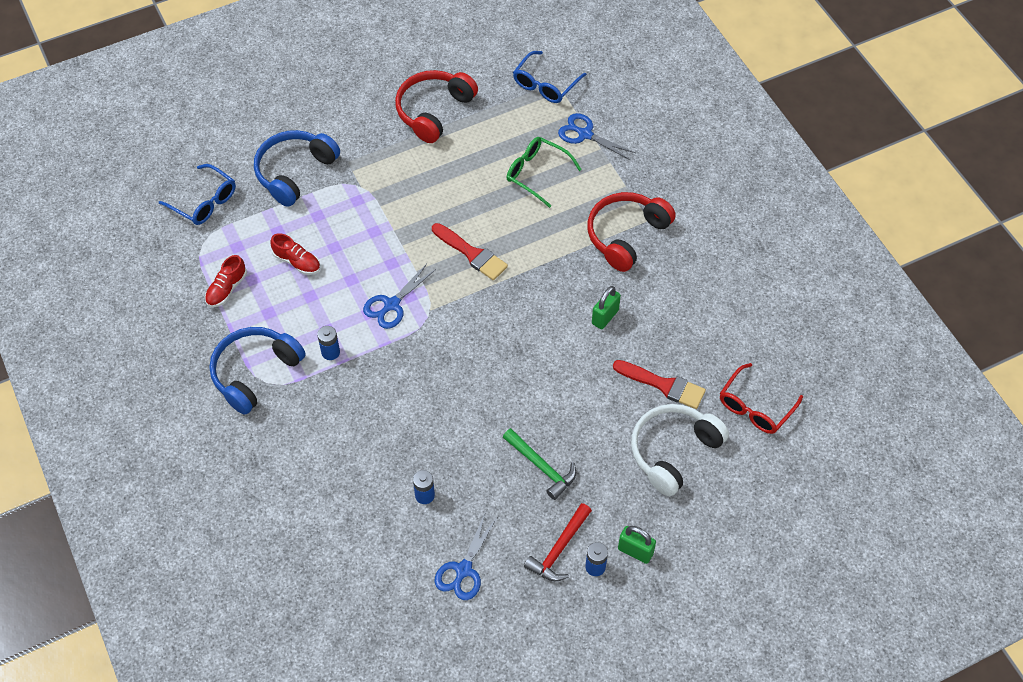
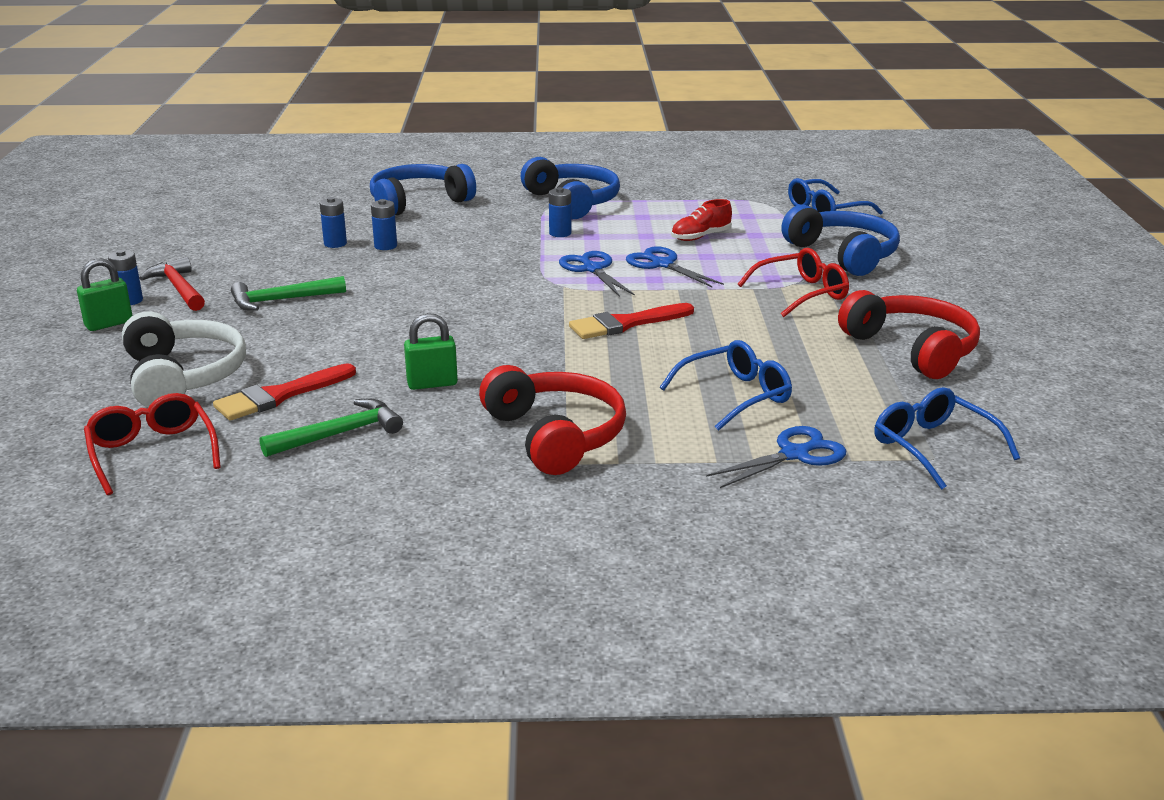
camera: 115 degrees right, 30 degrees down
red shoe [205,255,247,307] -> none
blue scissors [435,514,498,600] -> blue scissors moved to [626,246,724,287]
green glasses [506,137,582,208] -> blue glasses [660,340,792,431]
green padlock [592,286,621,330] -> green padlock turned 75 degrees counterclockwise [404,313,458,390]
none -> green hammer [260,399,403,457]
none -> blue headphones [370,164,476,215]
none -> blue battery [371,199,397,250]
none -> red glasses [738,248,849,317]

